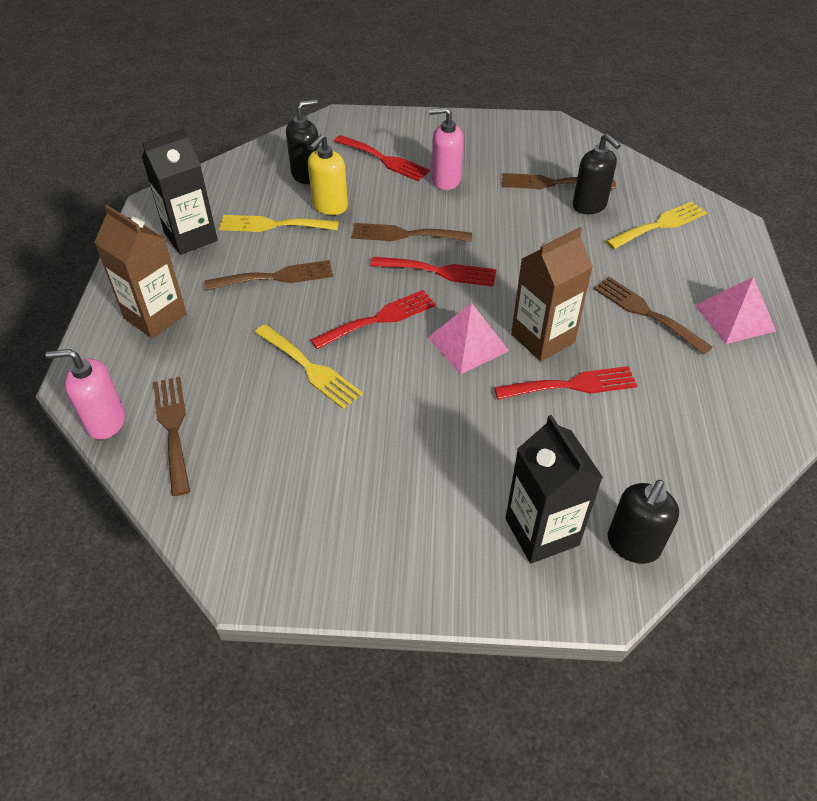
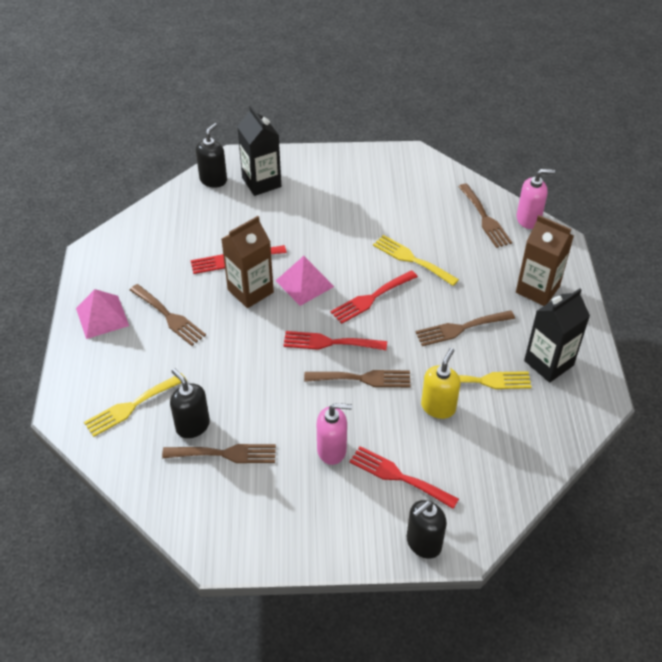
camera: 175 degrees right, 0 degrees up
black soap dispenser [286,99,319,184] -> black soap dispenser moved to [407,500,447,559]

